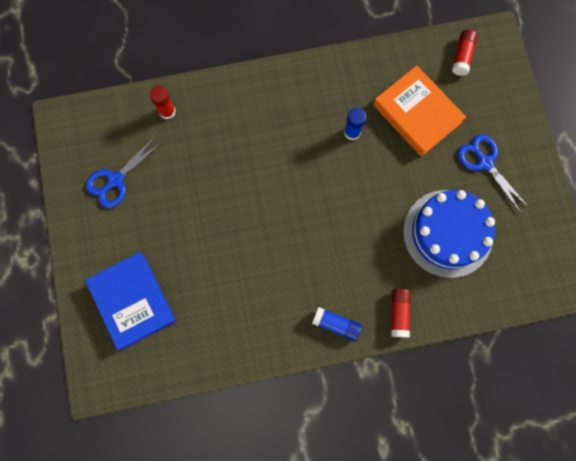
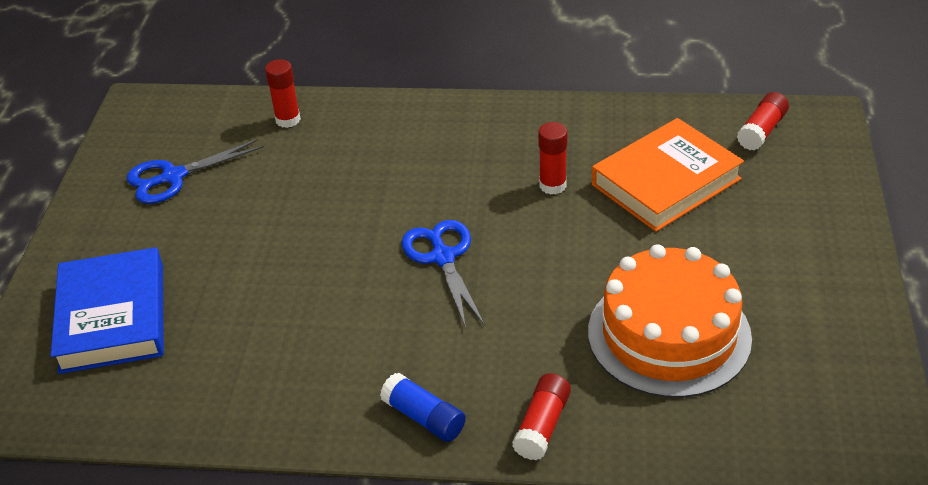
camera: 20 degrees right, 35 degrees down
blue glue stick [344,108,366,140] -> red glue stick [538,122,568,195]
orange book [373,66,466,156] -> orange book turned 75 degrees clockwise [592,118,744,232]
blue cake [403,190,495,278] -> orange cake [588,244,752,398]
blue scissors [458,134,528,213] -> blue scissors moved to [401,220,484,328]

